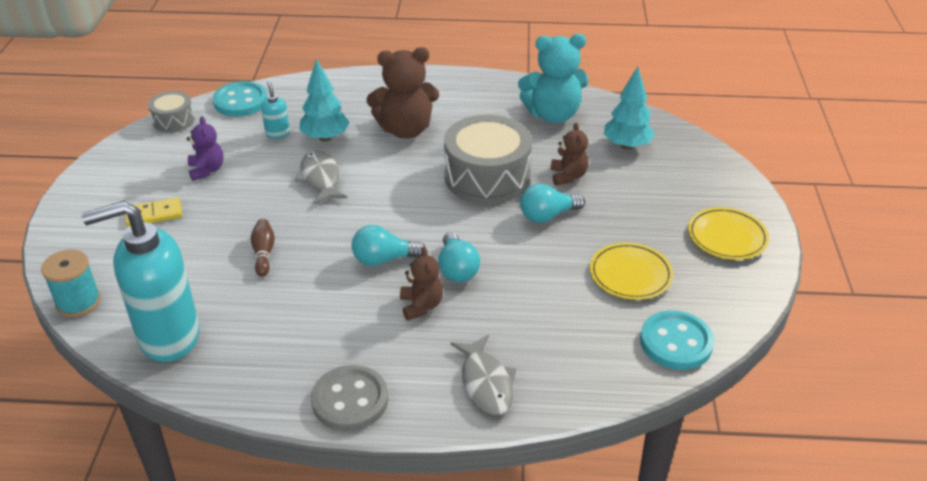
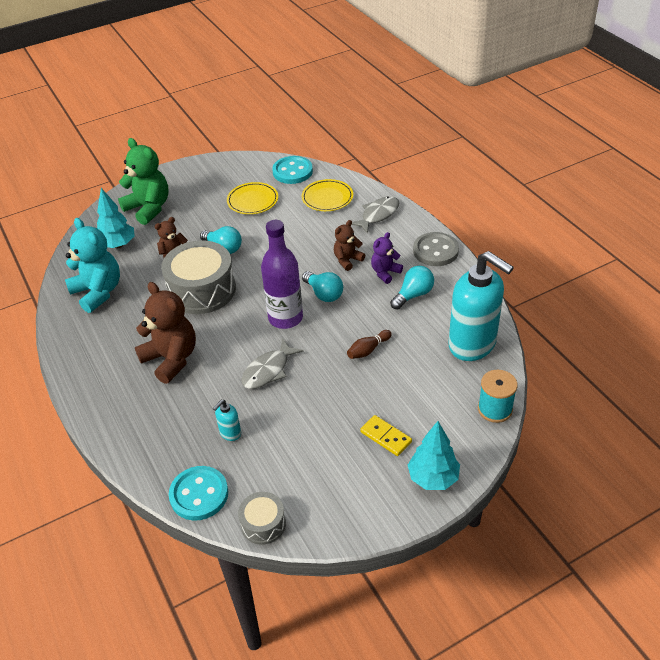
camera: 120 degrees left, 5 degrees up
purple teddy bear [187,116,224,181] -> purple teddy bear moved to [371,232,403,284]
turquoise tree [300,58,350,142] -> turquoise tree moved to [408,421,460,490]
turquoise light bulb [438,232,480,282] -> turquoise light bulb moved to [390,266,434,310]
yellow plate [688,207,769,260] -> yellow plate moved to [302,179,353,211]
none -> green teddy bear [118,138,169,225]
none -> purple bottle [261,220,303,329]

